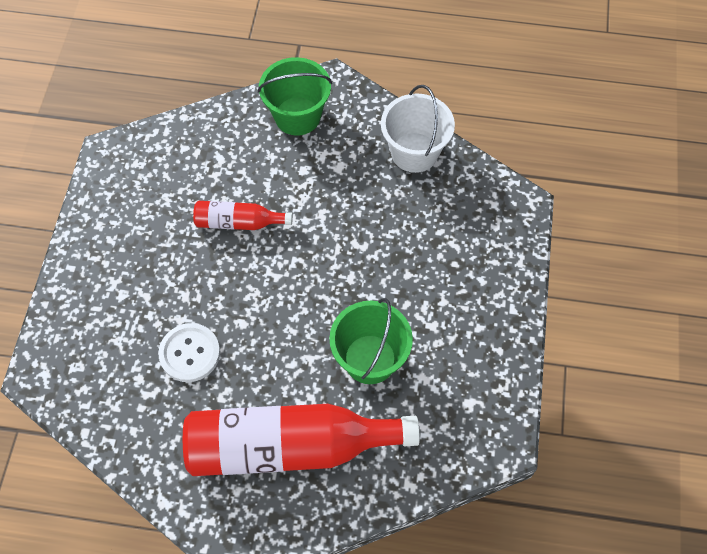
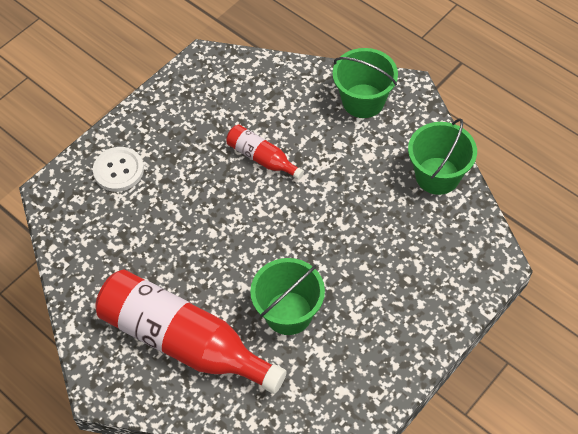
camera: 35 degrees right, 5 degrees down
white button [158,323,220,382] -> white button moved to [93,147,144,192]
white bucket [381,85,455,173] -> green bucket [408,118,477,195]

